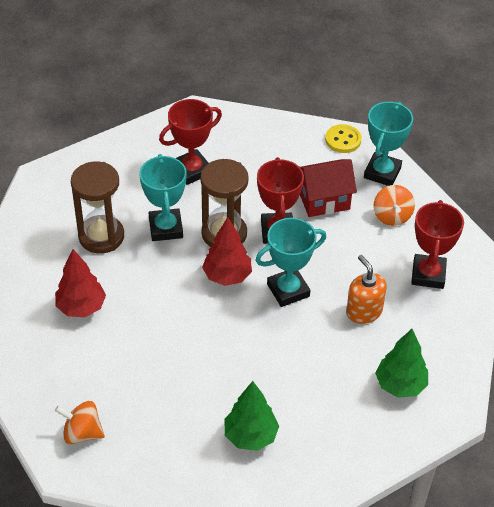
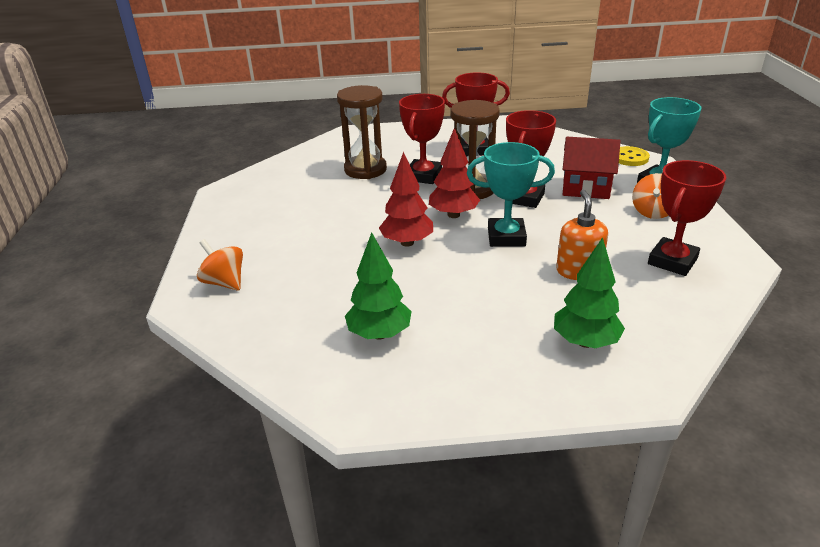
camera: 30 degrees right, 15 degrees down
red tree [55,249,106,317] -> red tree moved to [379,152,433,247]
turquoise trophy [139,154,187,241] -> red trophy [399,94,445,184]

